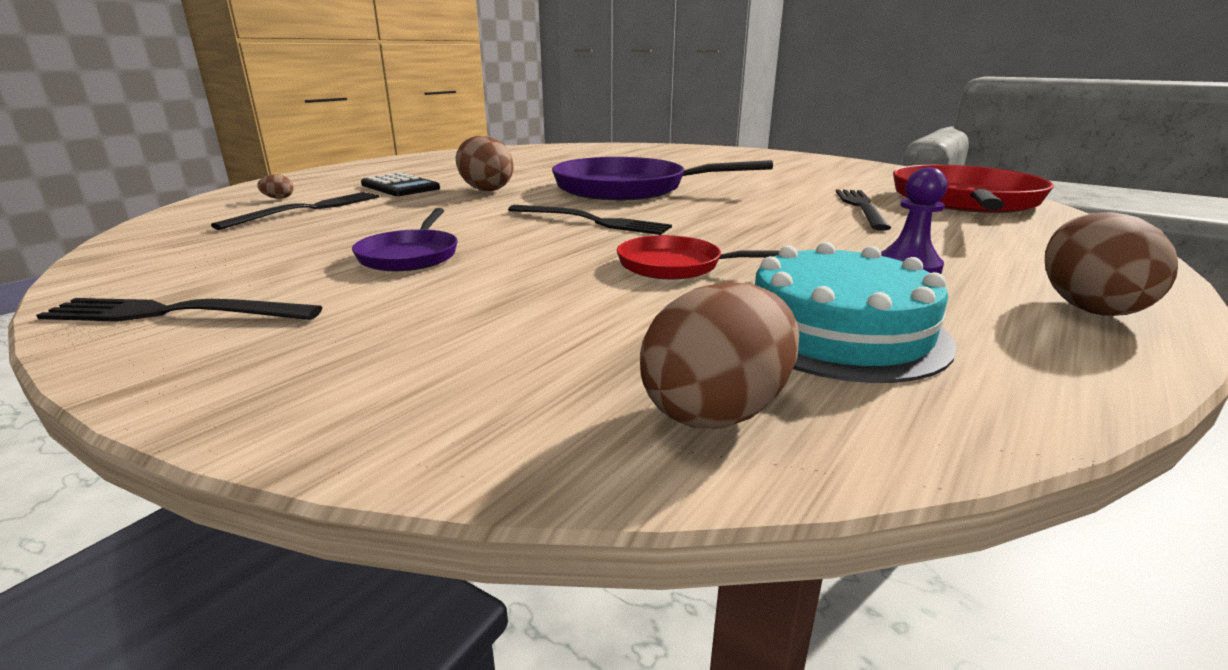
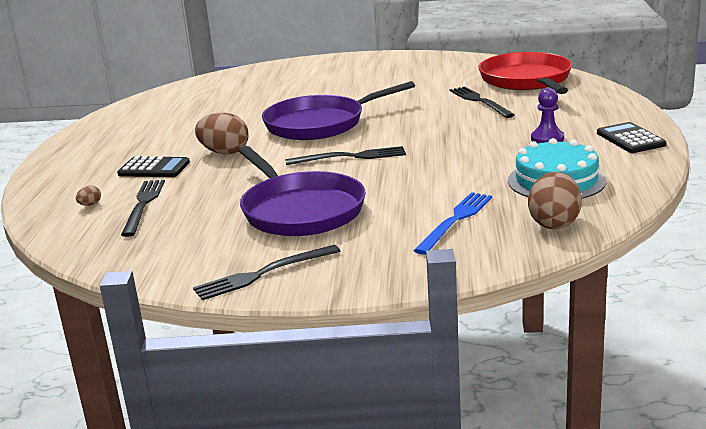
camera: 30 degrees left, 0 degrees up
purple pan [352,208,458,271] -> purple pan [239,146,366,236], size x1.96
red pan [617,235,779,279] -> none
brown egg [1045,212,1178,316] -> black calculator [597,122,667,153]
none -> blue fork [413,192,492,255]

